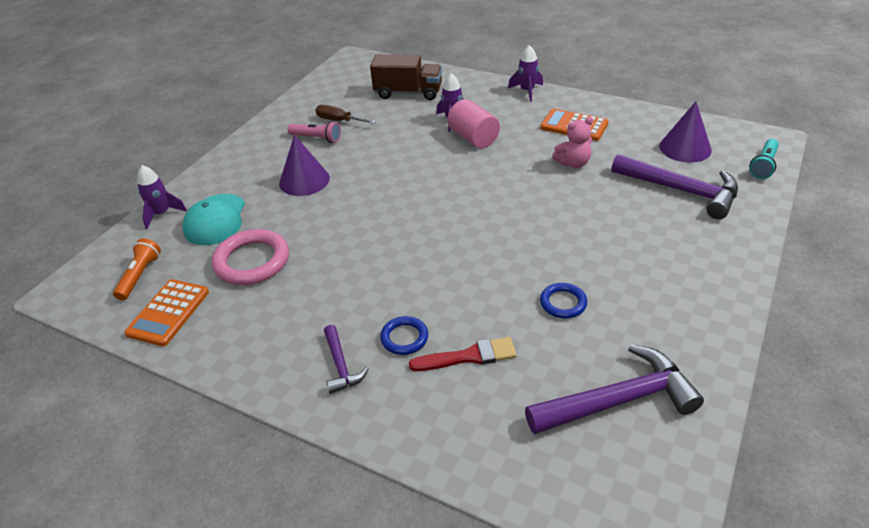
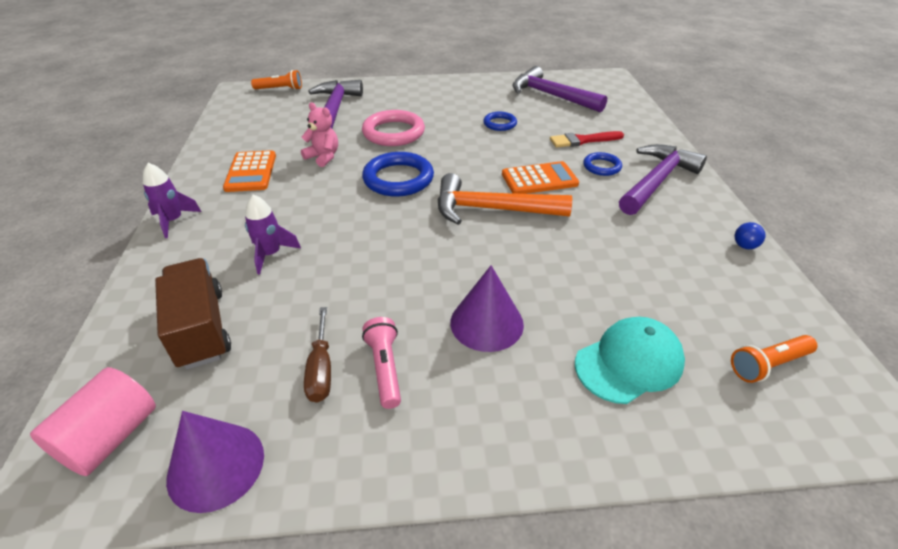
camera: 125 degrees left, 0 degrees up
orange calculator [124,279,209,346] -> orange calculator moved to [502,161,579,194]
purple rocket [137,165,187,229] -> none
pink ring [212,229,289,285] -> pink ring moved to [362,110,425,146]
purple hammer [324,325,369,394] -> purple hammer [619,144,707,215], size x1.92
red brush [409,337,517,371] -> red brush turned 60 degrees counterclockwise [550,131,624,148]
pink cylinder [447,99,500,148] -> pink cylinder moved to [30,367,156,476]
purple cone [659,102,712,163] -> purple cone moved to [166,411,264,513]
turquoise flashlight [749,139,779,179] -> orange flashlight [251,70,302,90]
none -> blue ring [362,152,434,197]
none -> orange hammer [438,173,572,225]
none -> blue ball [735,222,765,249]

